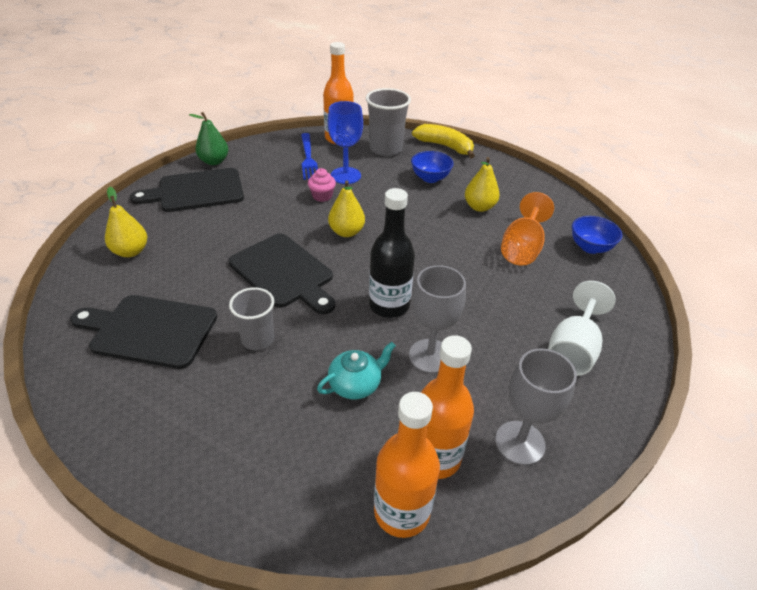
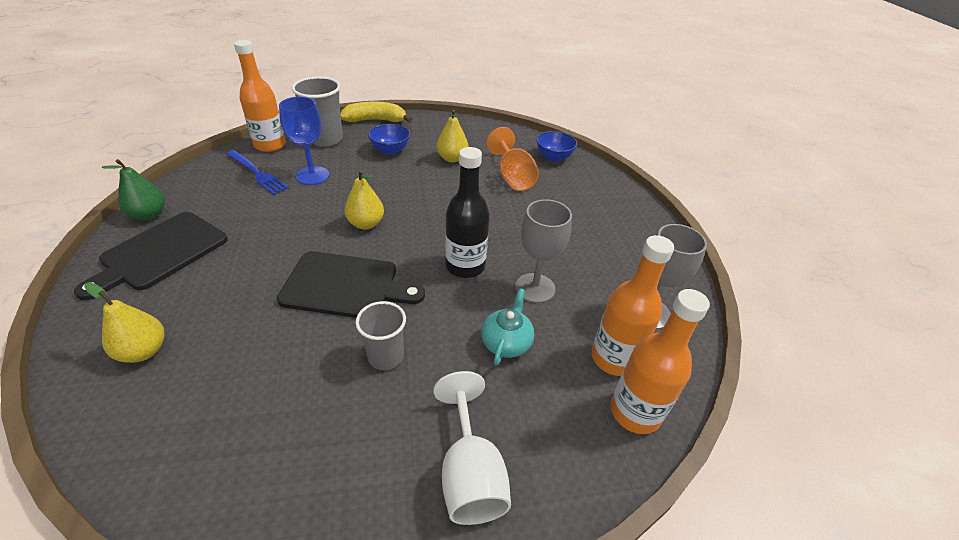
camera: 40 degrees left, 0 degrees up
black cutting board [70,295,217,369] -> none
pink cupcake [308,168,336,202] -> none
white goblet [548,281,616,376] -> white goblet moved to [433,371,511,525]

